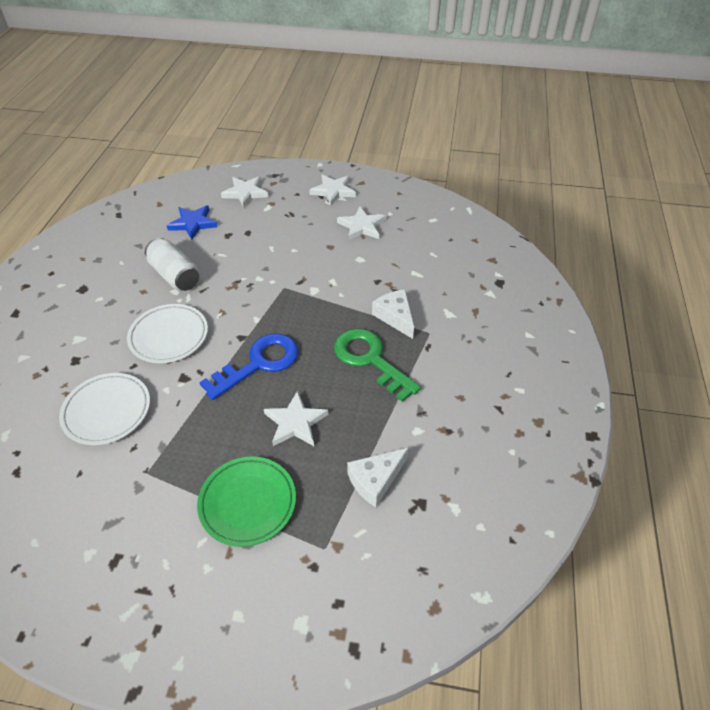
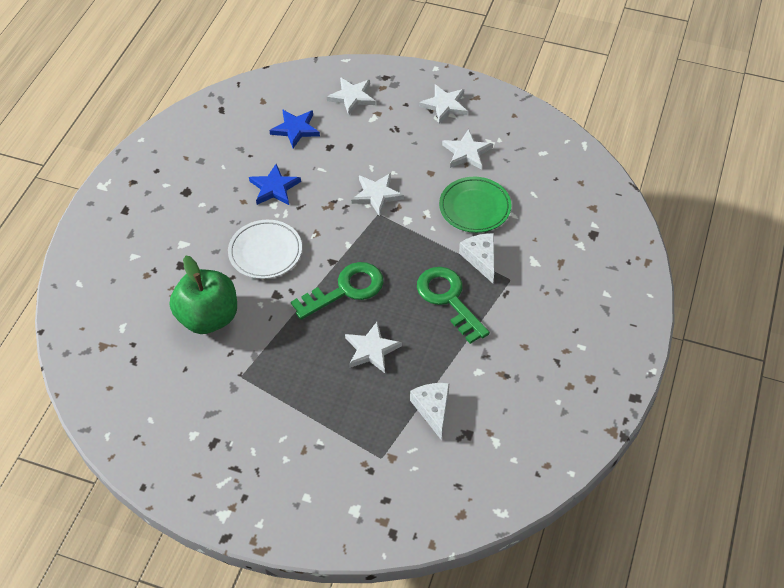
camera: 10 degrees right, 5 degrees up
white plate [59,373,150,445] -> green apple [170,255,237,334]
white can [145,238,199,291] -> blue star [249,164,301,205]
green plate [197,456,296,547] -> green plate moved to [439,177,512,233]
blue key [199,333,299,400] -> green key [291,262,384,320]
white cheese [347,448,408,507] -> white cheese turned 105 degrees clockwise [410,383,449,440]
none -> white star [351,173,404,216]

